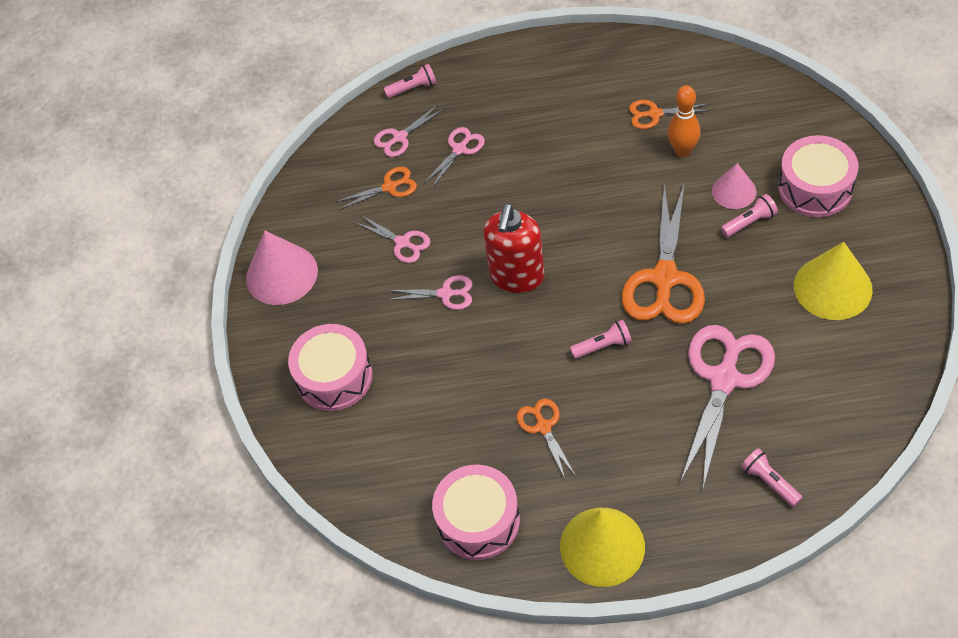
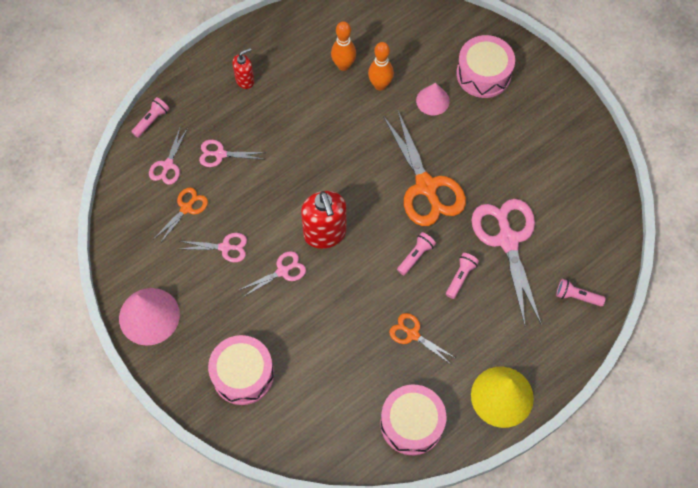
camera: 40 degrees left, 10 degrees up
pink scissors [424,127,485,188] -> pink scissors turned 90 degrees counterclockwise [199,140,266,167]
orange scissors [629,100,711,129] -> orange bowling pin [331,21,356,71]
pink flashlight [721,194,778,237] -> pink flashlight moved to [446,253,479,299]
yellow cone [794,242,873,320] -> none
none -> red soap dispenser [232,48,254,89]

